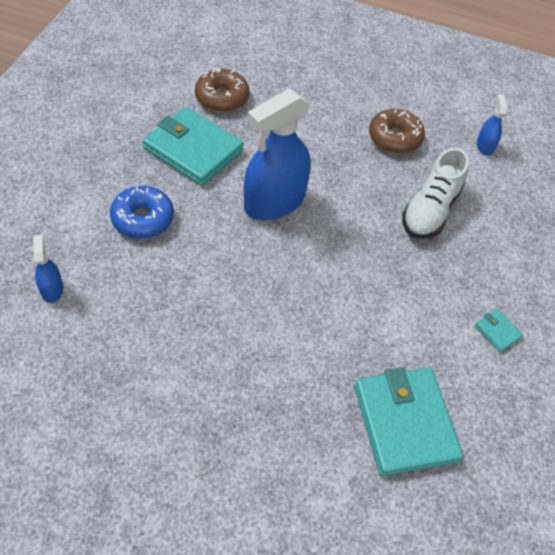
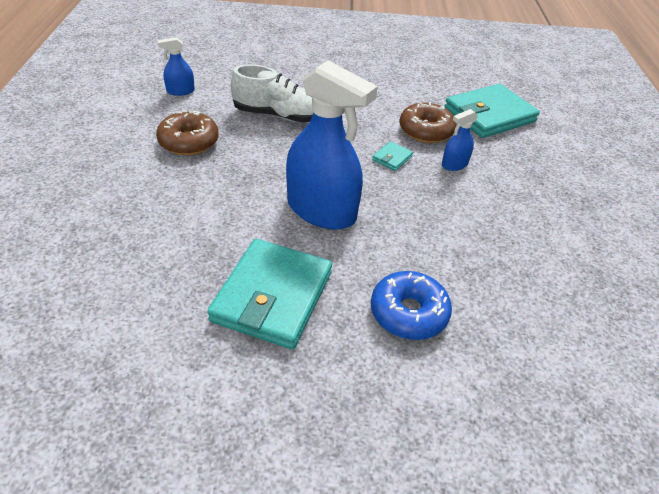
camera: 105 degrees left, 10 degrees down
blue spray bottle [33,235,63,303] -> blue spray bottle moved to [442,109,478,171]
brown donut [195,68,250,112] -> brown donut moved to [399,102,456,143]
turquoise wallet [475,309,523,352] -> turquoise wallet moved to [372,141,413,171]

